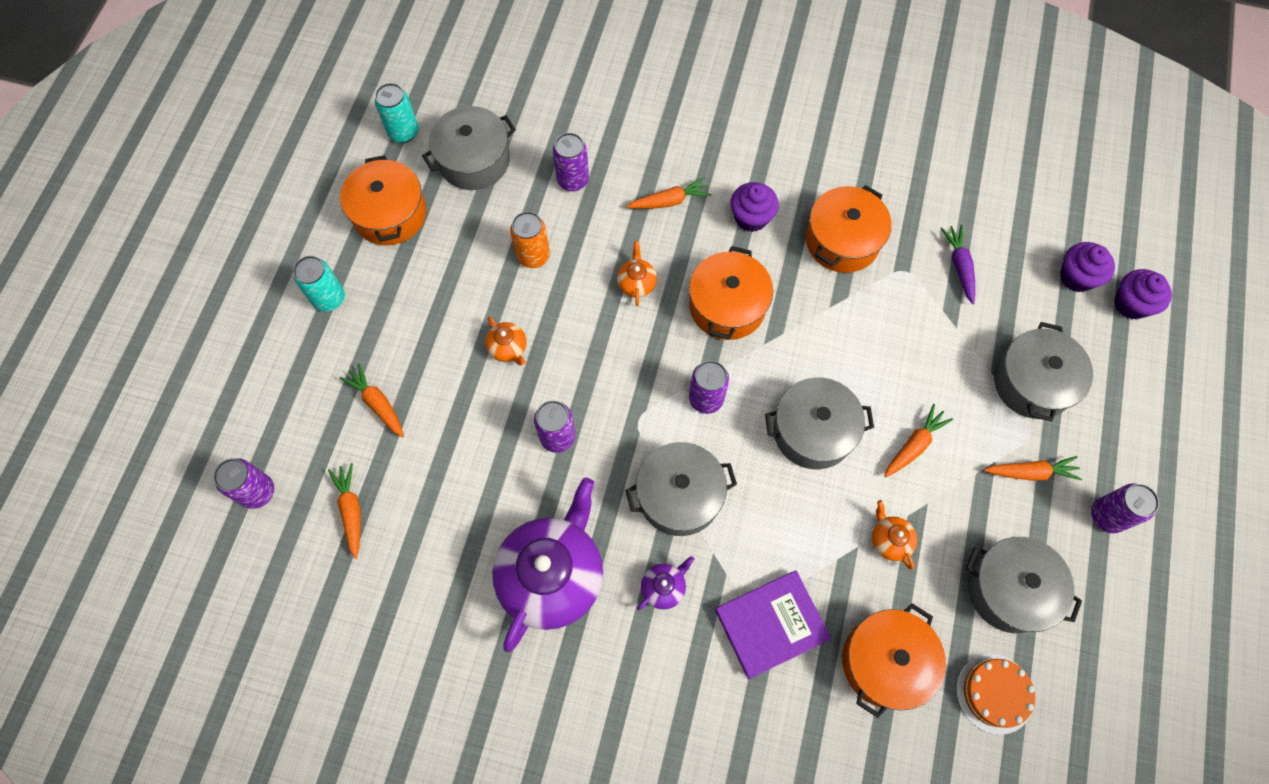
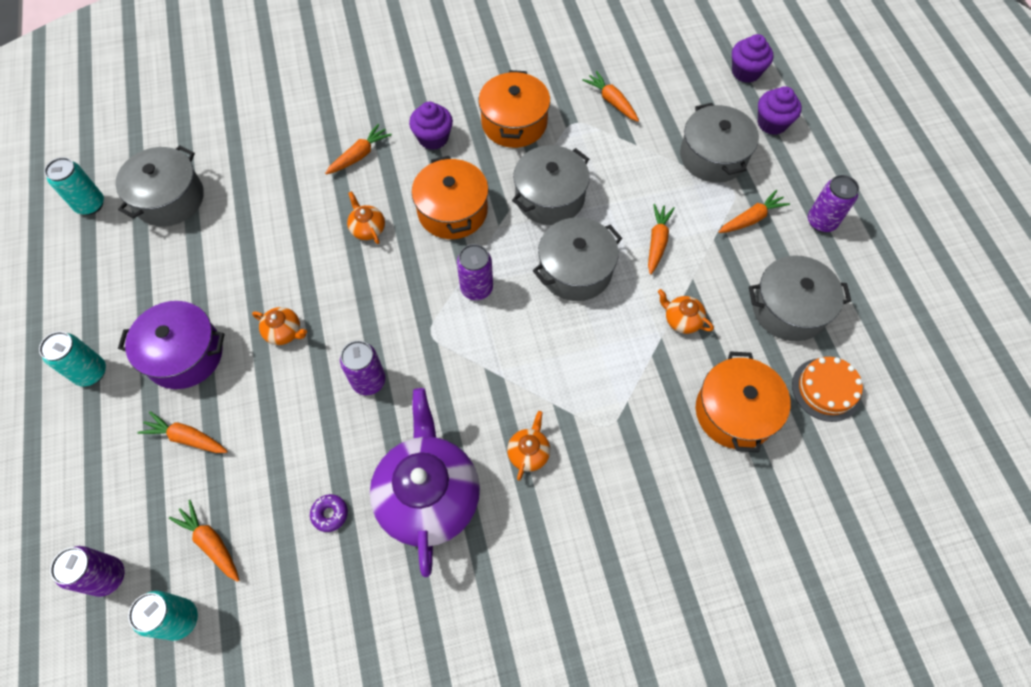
camera: 30 degrees left, 5 degrees down
orange pot [340,155,426,245] -> none
orange can [510,211,550,268] -> none
purple can [553,133,589,191] -> none
grey pot [625,442,737,536] -> grey pot moved to [512,145,590,225]
purple teapot [637,556,694,610] -> orange teapot [507,411,550,481]
purple book [715,571,831,679] -> none
purple carrot [940,225,975,304] -> orange carrot [582,71,639,122]
purple cupcake [1060,242,1115,292] -> purple cupcake moved to [758,86,802,135]
none -> purple pot [118,301,225,389]
none -> turquoise can [128,591,198,641]
none -> purple donut [310,494,348,532]

